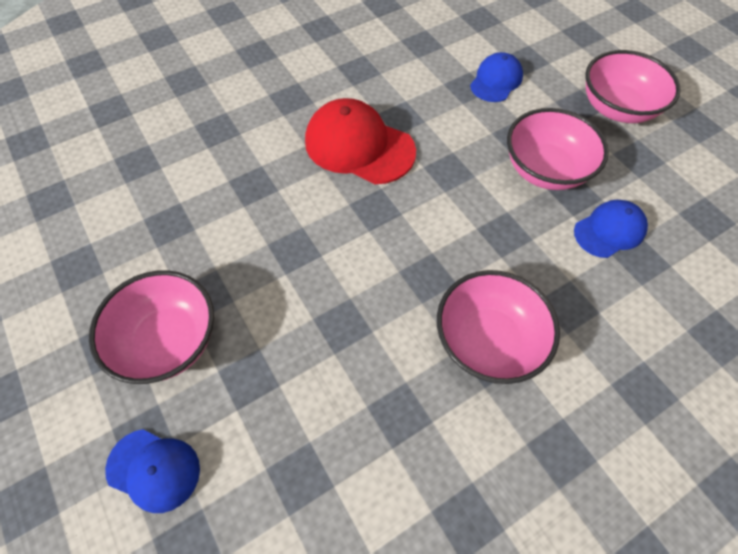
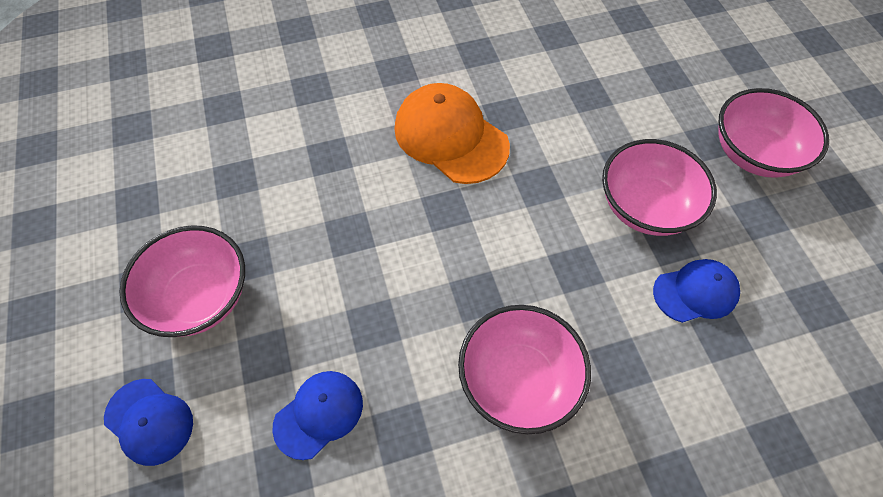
camera: 15 degrees right, 0 degrees up
red cap [305,98,416,184] -> orange cap [395,83,510,184]
blue cap [470,52,523,102] -> blue cap moved to [272,371,363,460]

